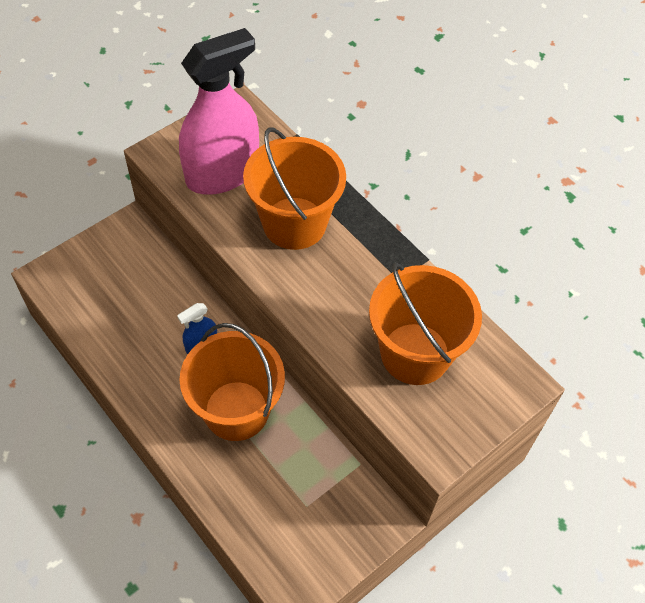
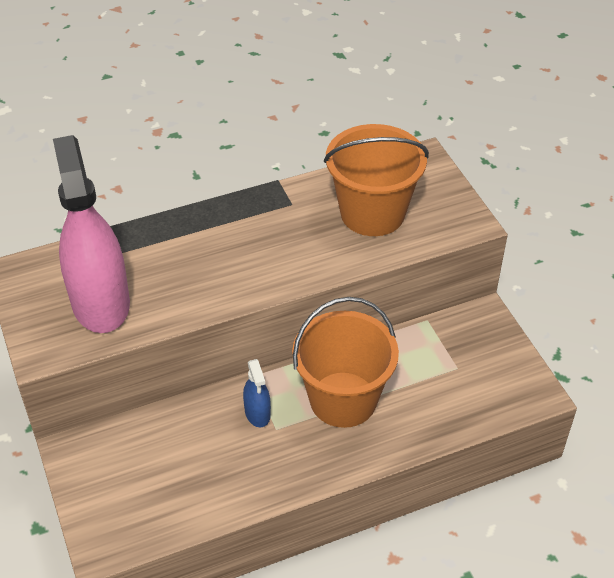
camera: 70 degrees left, 10 degrees down
orange bucket [243,127,346,250] -> none

